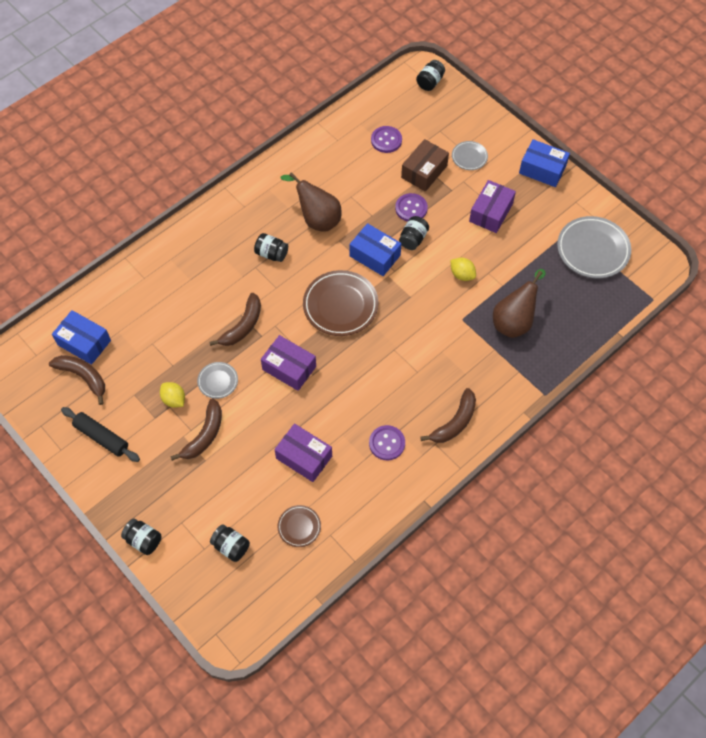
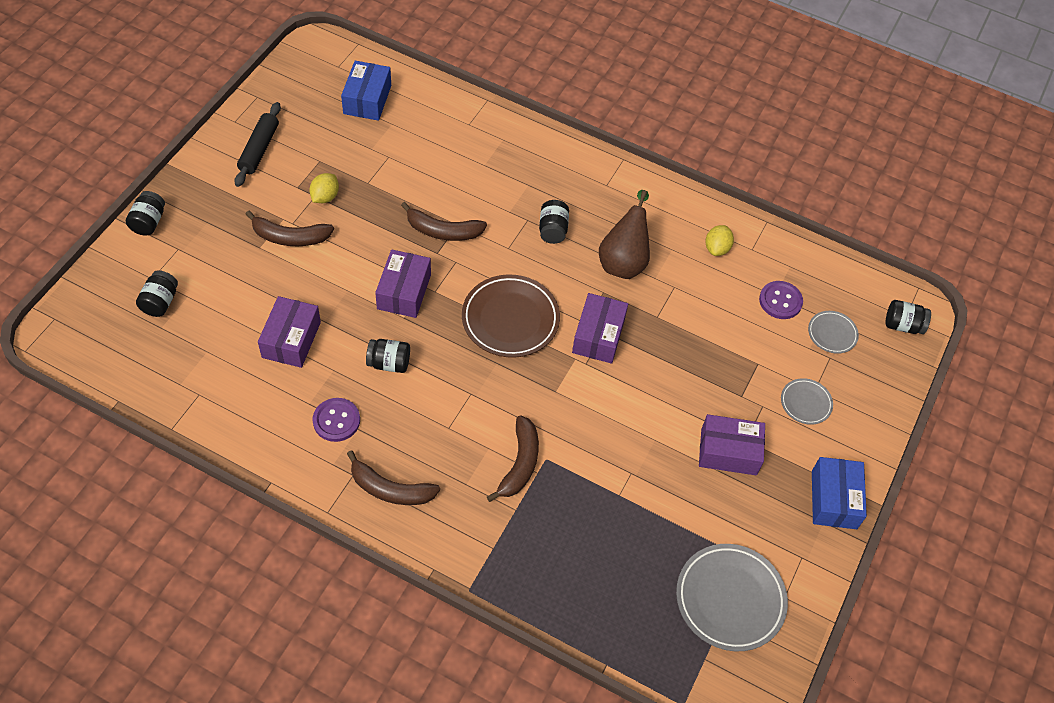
camera: 65 degrees right, 5 degrees down
brown banana [49,355,105,405] -> brown banana moved to [487,415,539,502]
grey plate [197,362,238,399] -> grey plate moved to [808,311,859,354]
brown plate [278,505,321,547] -> none
blue box [350,223,401,276] -> purple box [572,293,628,364]
purple button [395,193,428,222] -> none
black jar [399,216,429,250] -> black jar moved to [366,339,410,373]
brown box [401,139,449,192] -> none
yellow lemon [450,258,476,281] -> yellow lemon moved to [706,225,734,256]
brown pear [493,269,546,338] -> none

